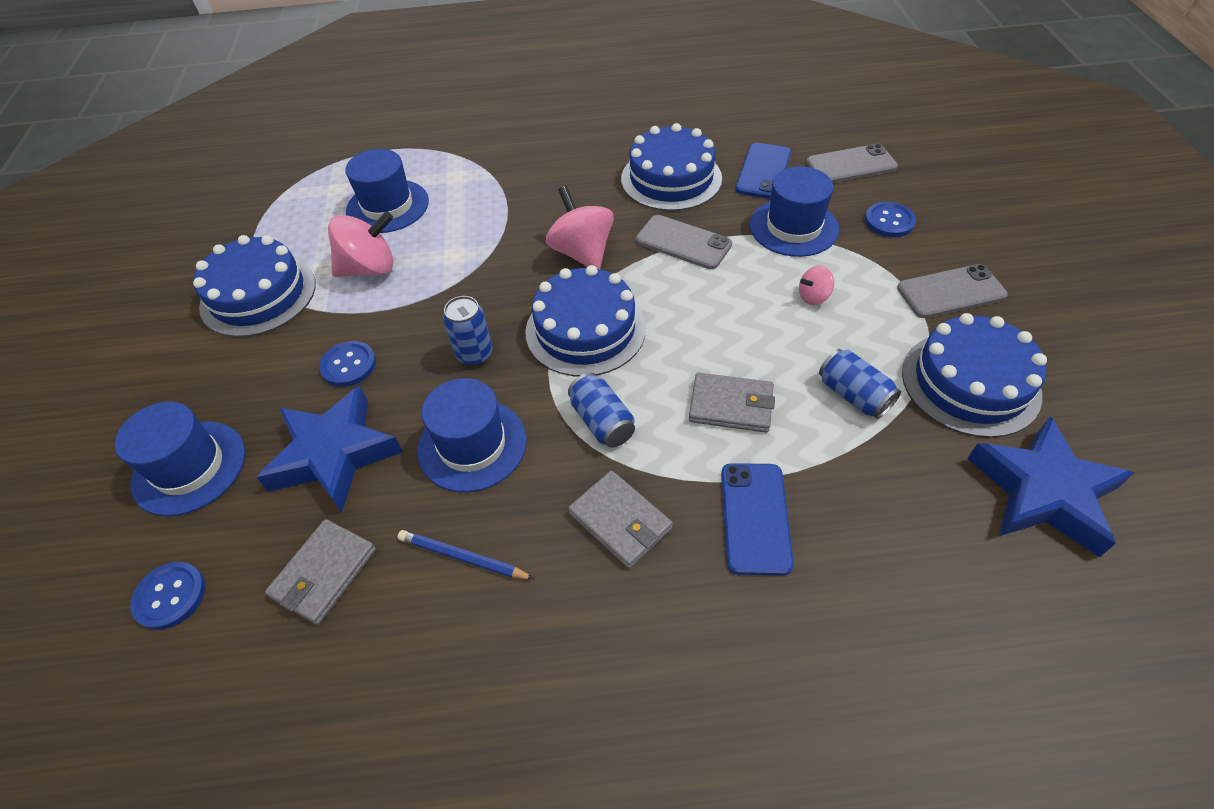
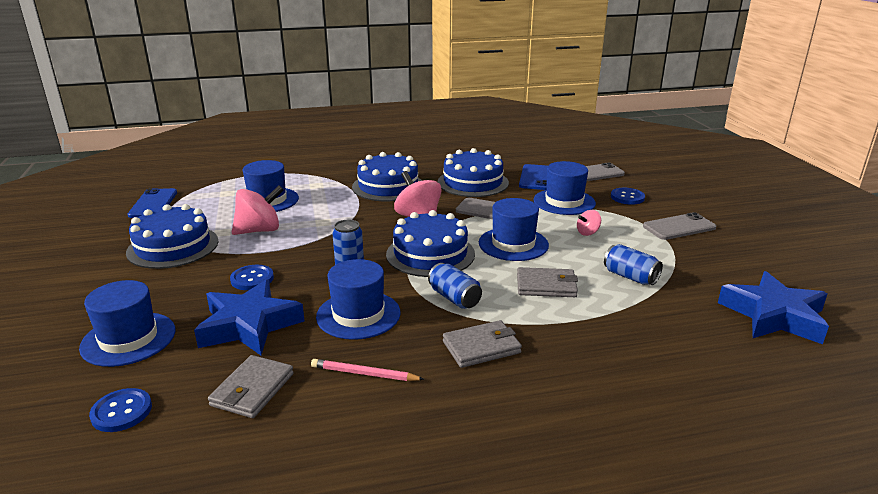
camera: 10 degrees left, 25 degrees down
blue pencil [398,530,534,579] -> pink pencil [311,359,424,381]
grey wallet [568,470,673,568] -> grey wallet turned 60 degrees counterclockwise [443,320,522,368]
blue phone [721,463,794,576] -> blue phone moved to [128,188,177,218]
blue cake [902,313,1047,438] -> blue cake moved to [352,152,422,201]
none -> blue hat [479,198,549,261]

